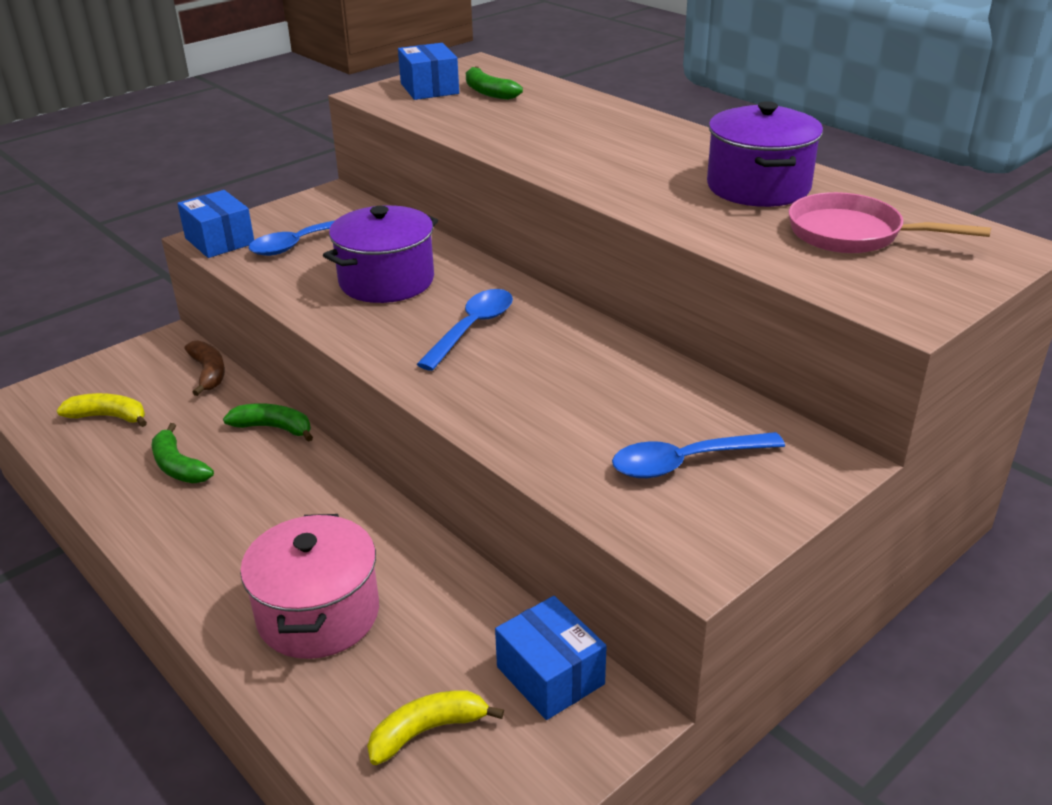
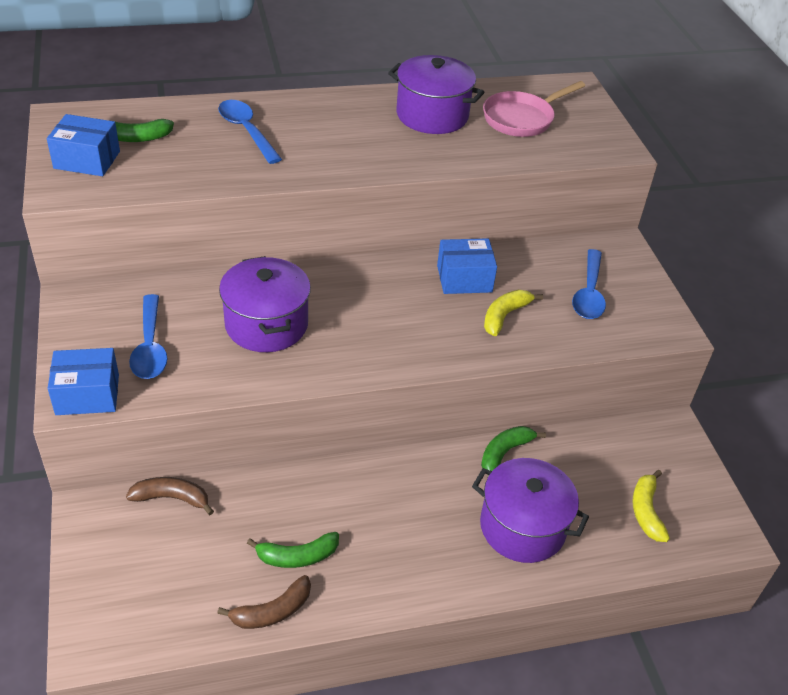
camera: 65 degrees left, 10 degrees up
yellow banana [57,393,147,427] -> yellow banana moved to [484,290,543,336]
green banana [223,403,313,442] -> green banana moved to [481,426,546,471]
pink pot [240,514,379,659] -> purple pot [472,458,589,563]
blue spoon [416,289,513,371] -> blue spoon moved to [218,100,282,164]
blue box [495,596,607,720] -> blue box moved to [437,238,497,294]
none -> brown banana [217,575,311,629]

